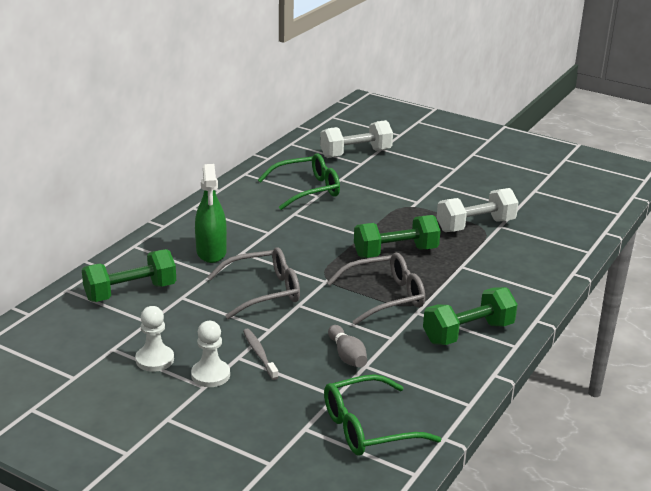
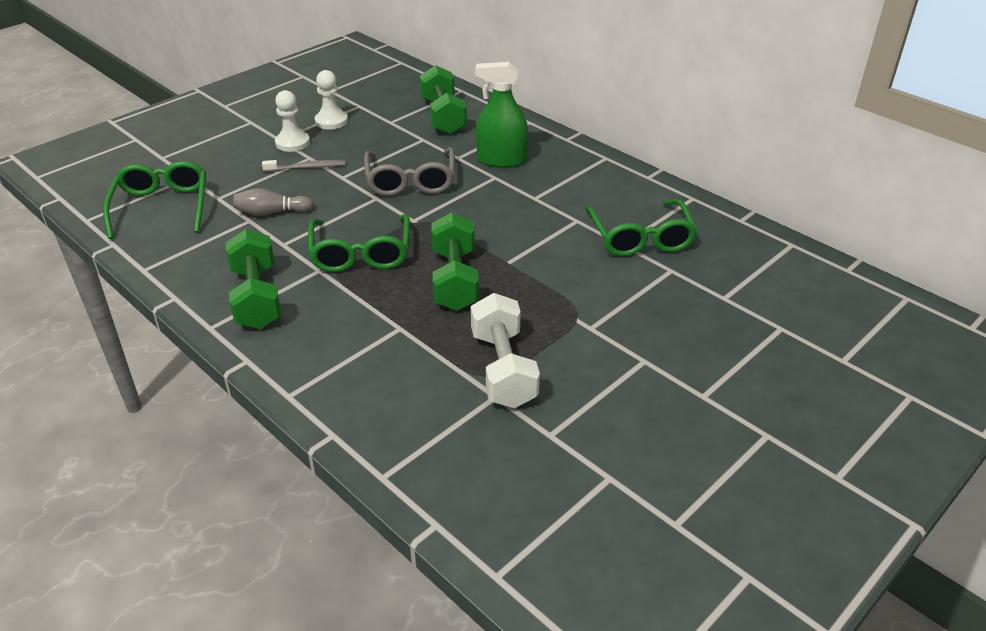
camera: 105 degrees right, 10 degrees up
white dumbbell [320,120,393,158] -> none
grey glasses [327,253,425,325] -> green glasses [308,214,410,272]

